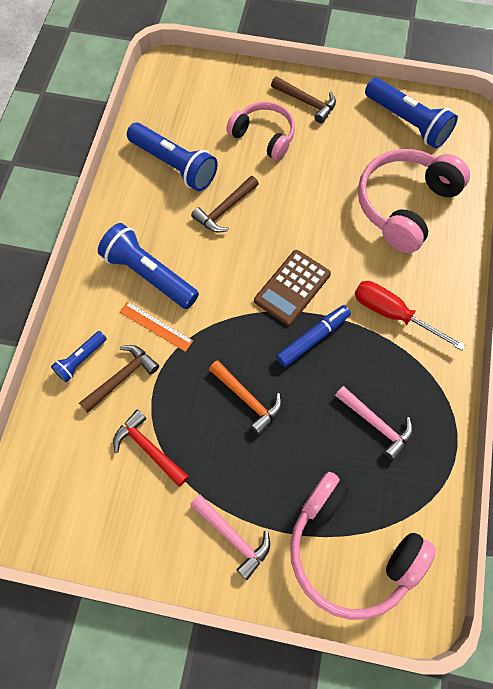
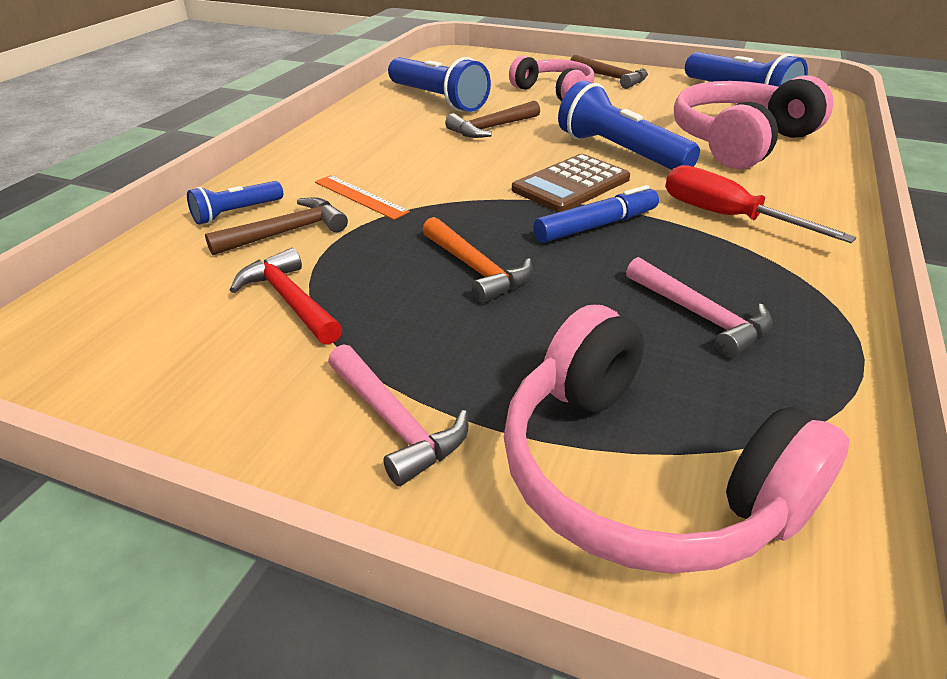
camera: 10 degrees right, 30 degrees down
blue flashlight [98,223,199,309] -> blue flashlight moved to [558,80,700,170]

